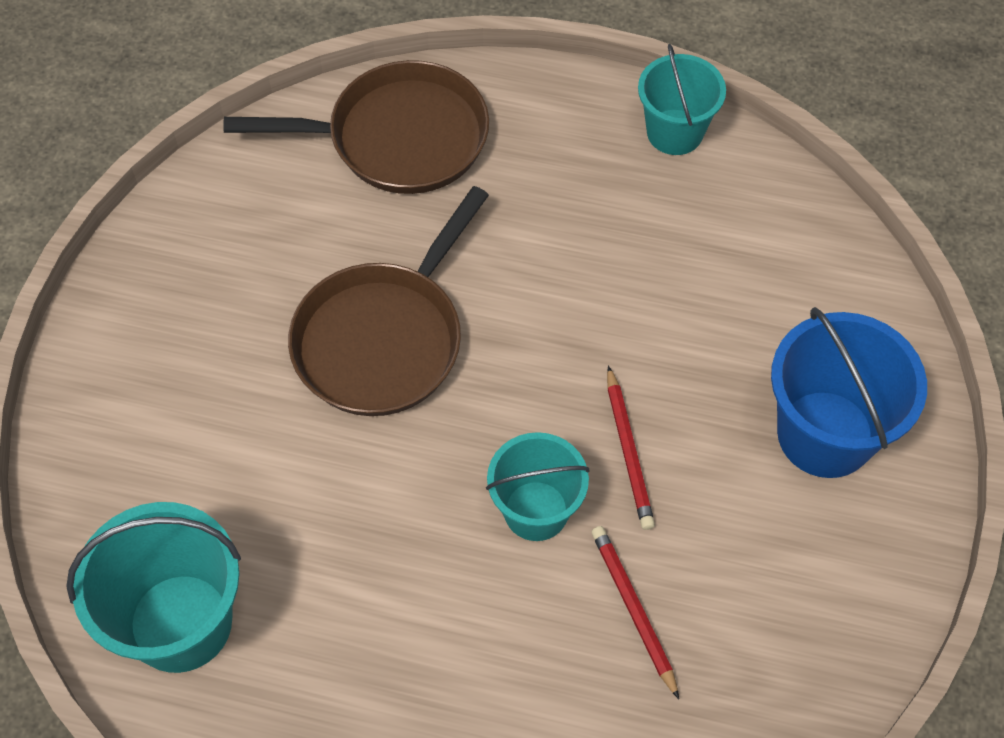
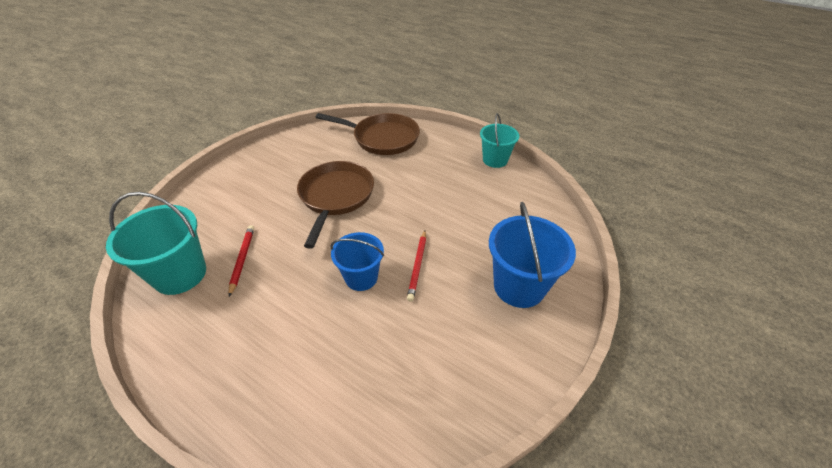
camera: 20 degrees right, 15 degrees down
brown pan [288,186,489,416] -> brown pan turned 135 degrees clockwise [297,161,374,249]
turquoise bucket [486,432,590,541] -> blue bucket [330,232,384,291]
red pencil [591,526,679,699] -> red pencil moved to [229,225,254,297]

